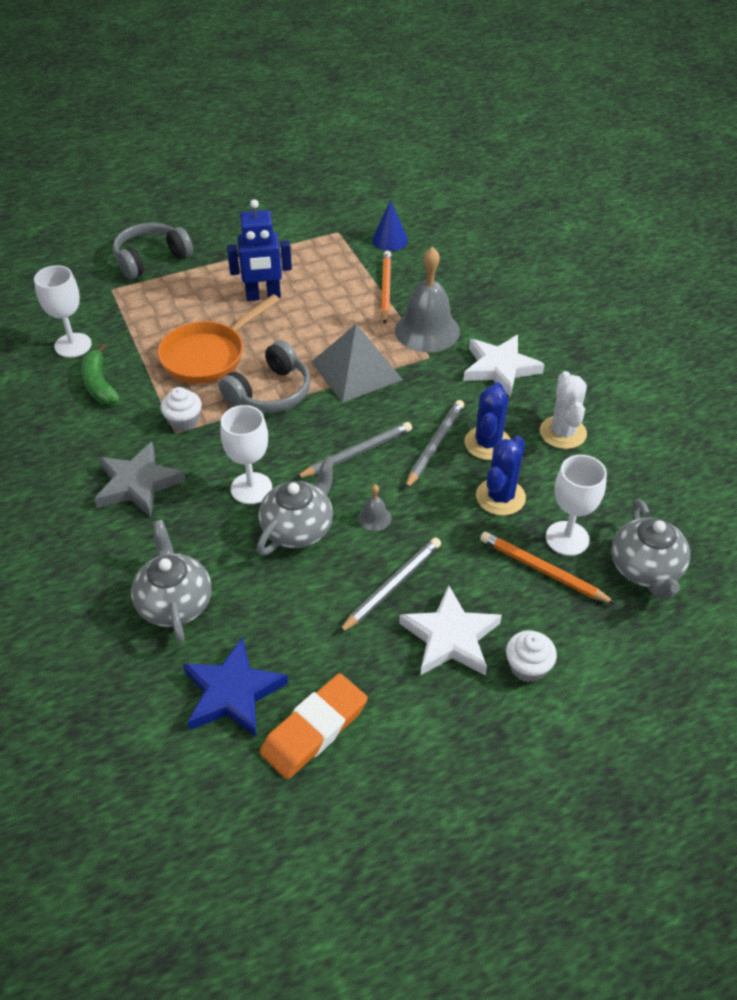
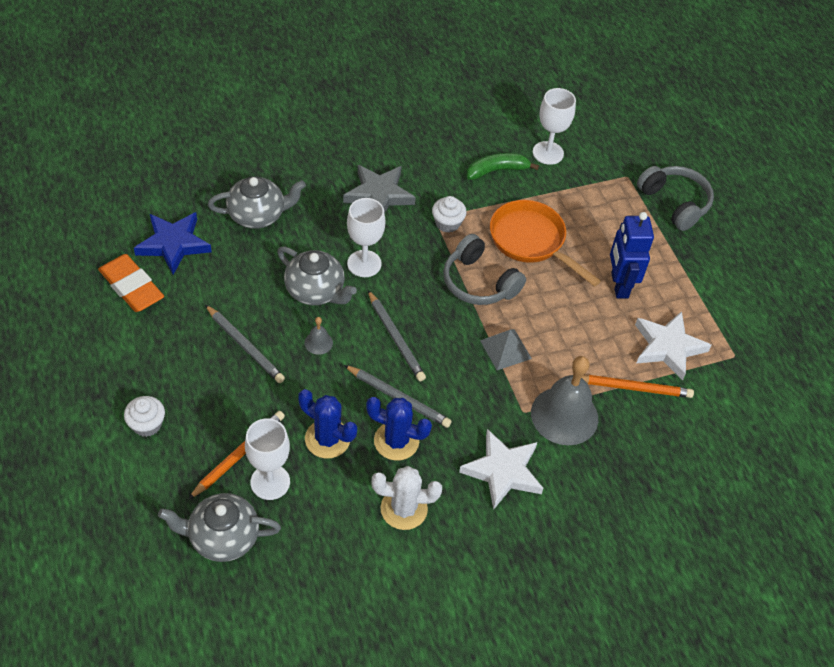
camera: 90 degrees right, 5 degrees up
grey pyramid [312,324,403,403] -> grey pyramid [480,329,532,370], size x0.59
blue cone [372,200,408,251] -> none
white star [399,585,502,676] -> white star moved to [635,311,712,381]

